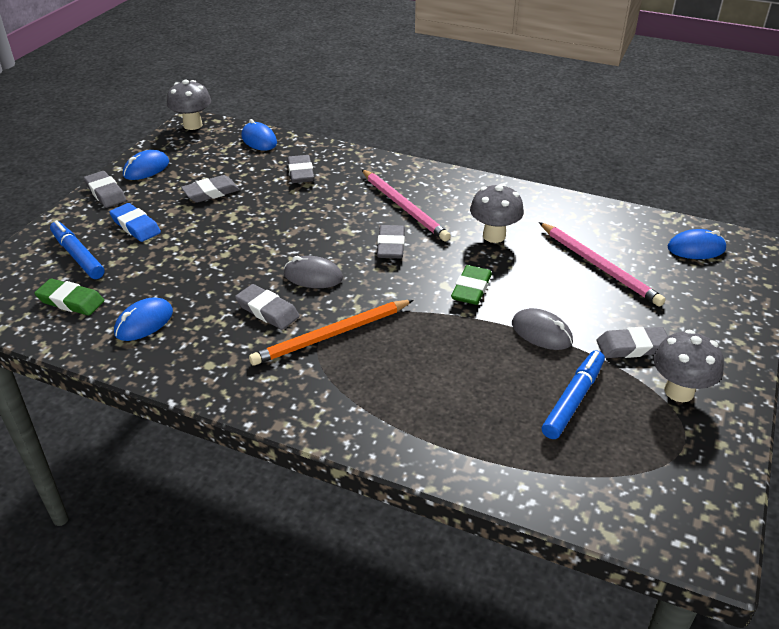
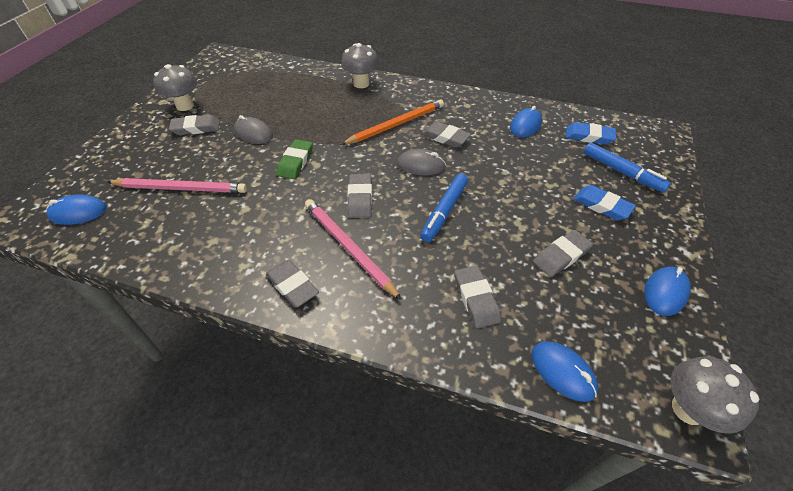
camera: 175 degrees right, 10 degrees up
green eraser [34,278,104,316] -> blue eraser [566,122,616,145]
grey eraser [84,171,126,208] -> grey eraser moved to [266,259,319,307]
grey mushroom [470,183,524,243] -> grey mushroom moved to [341,43,379,88]
pink pencil [539,222,666,307] -> pink pencil turned 135 degrees clockwise [108,178,247,193]
blue marker [542,350,605,439] -> blue marker moved to [420,174,468,242]

